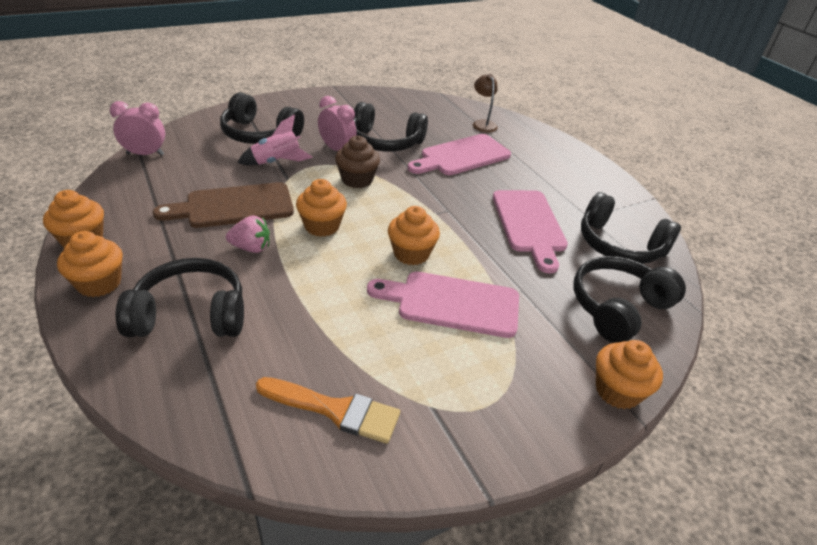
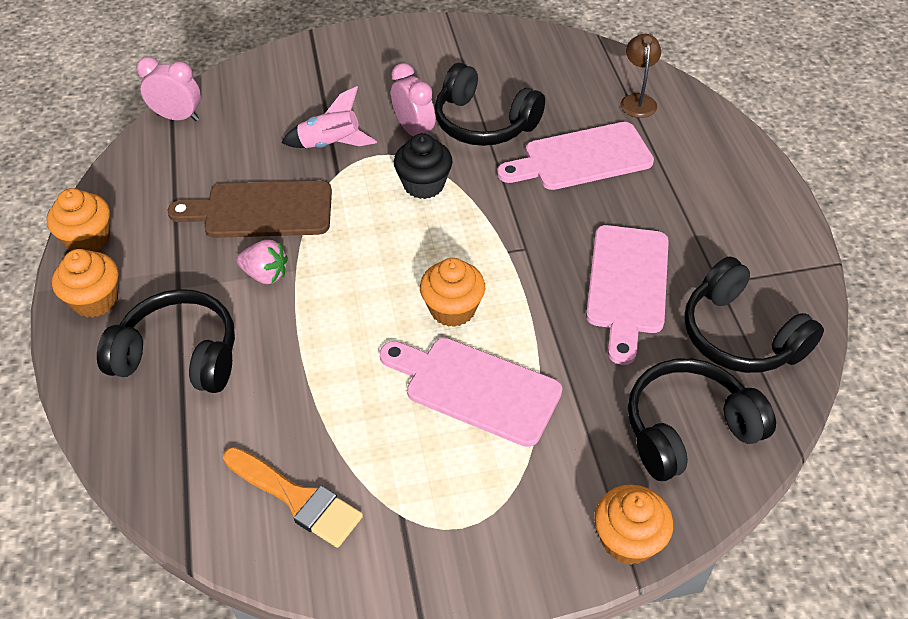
camera: 20 degrees right, 10 degrees up
black headphones [220,92,304,144] -> none
orange cupcake [296,179,347,237] -> none
brown cupcake [335,136,380,188] -> black cupcake [394,133,453,199]

